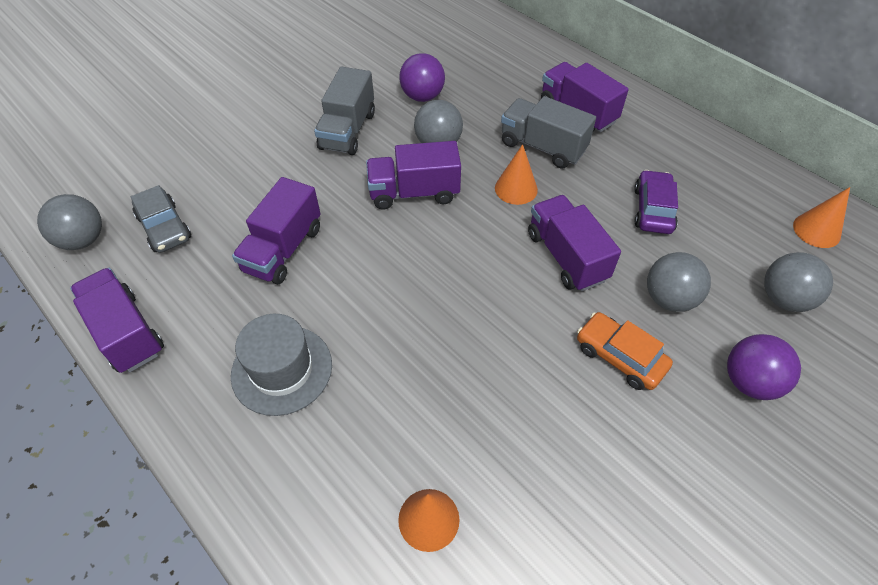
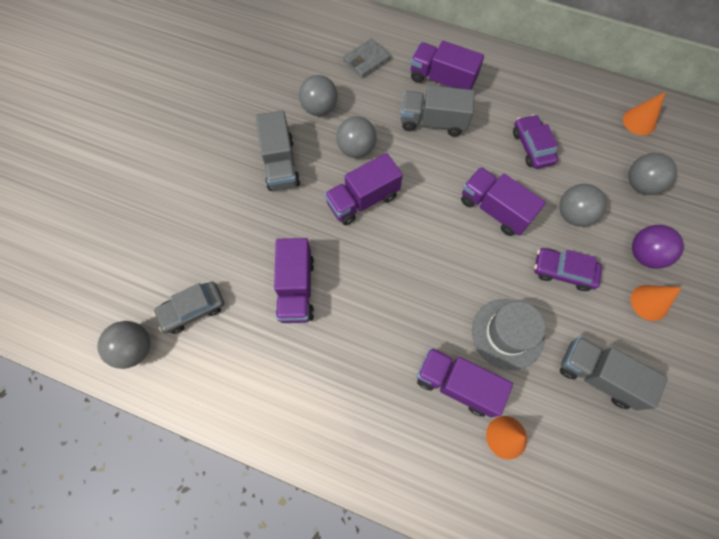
camera: 25 degrees left, 15 degrees up
purple truck [70,268,164,373] -> purple truck moved to [417,347,513,418]
grey car [131,185,191,253] -> grey car turned 120 degrees clockwise [153,282,224,334]
grey hat [231,314,332,416] -> grey hat moved to [472,299,545,370]
purple ball [399,53,445,102] -> grey ball [299,75,338,116]
orange cone [495,144,538,205] -> orange cone moved to [631,285,682,321]
orange car [577,312,673,390] -> purple car [534,248,602,291]
none -> grey wallet [343,38,391,78]
none -> grey truck [560,336,668,411]

